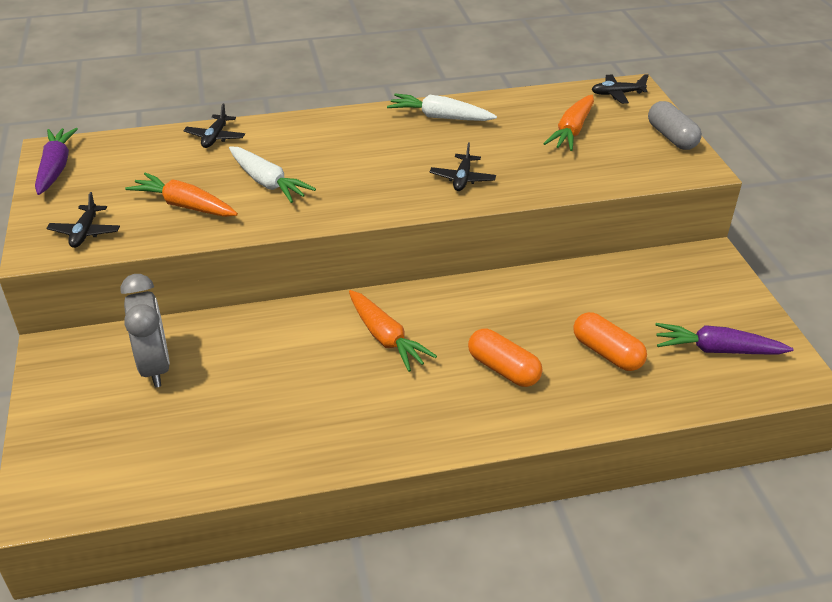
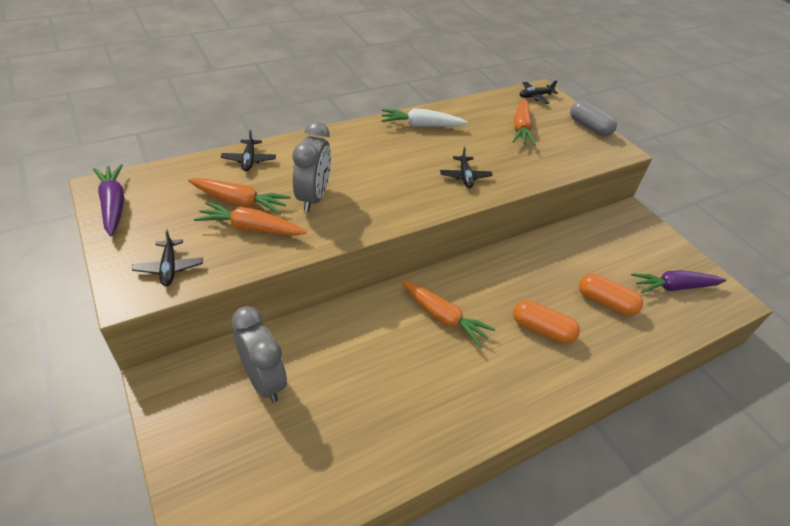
camera: 20 degrees left, 5 degrees up
white carrot [229,146,316,203] -> grey clock [293,122,331,212]
none -> orange carrot [188,178,291,214]

